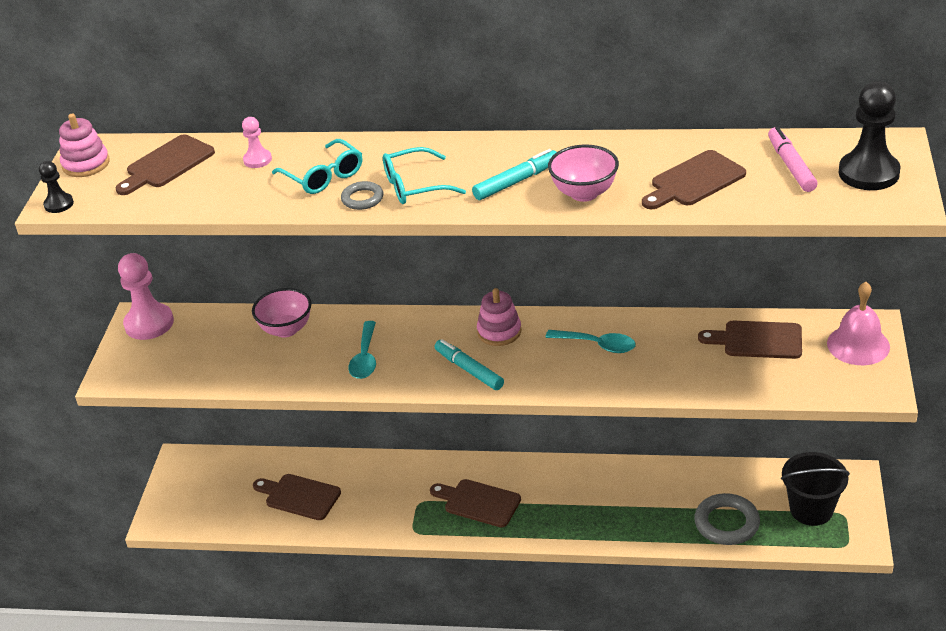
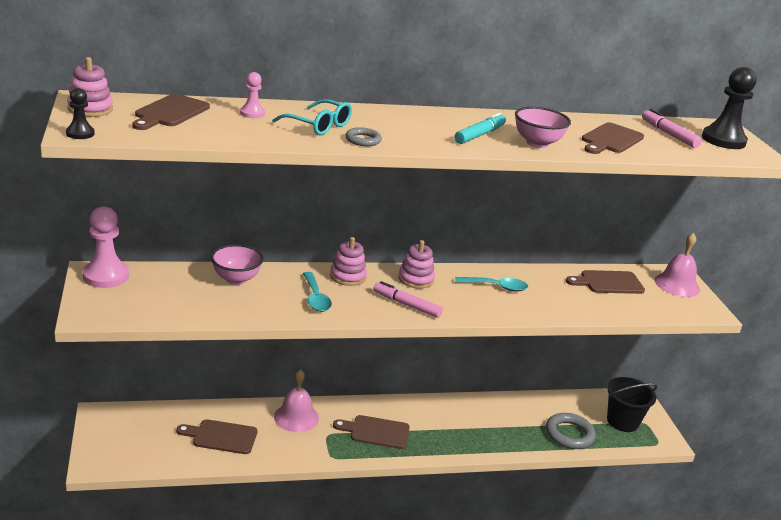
camera: 25 degrees left, 10 degrees down
turquoise glasses [383,147,466,204] -> none
turquoise marker [434,339,504,390] -> pink marker [373,281,443,318]
none -> pink bell [274,370,319,432]
none -> pink stacking toy [330,237,367,286]

